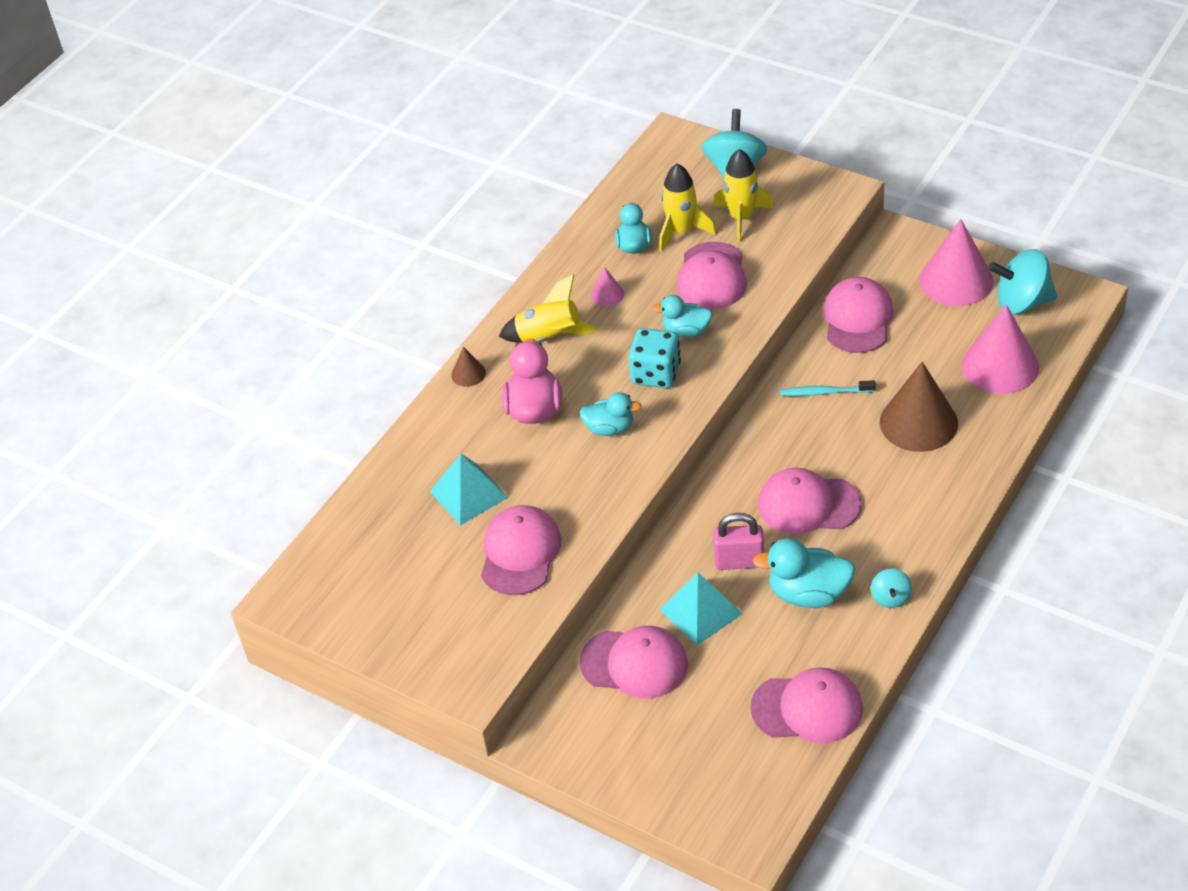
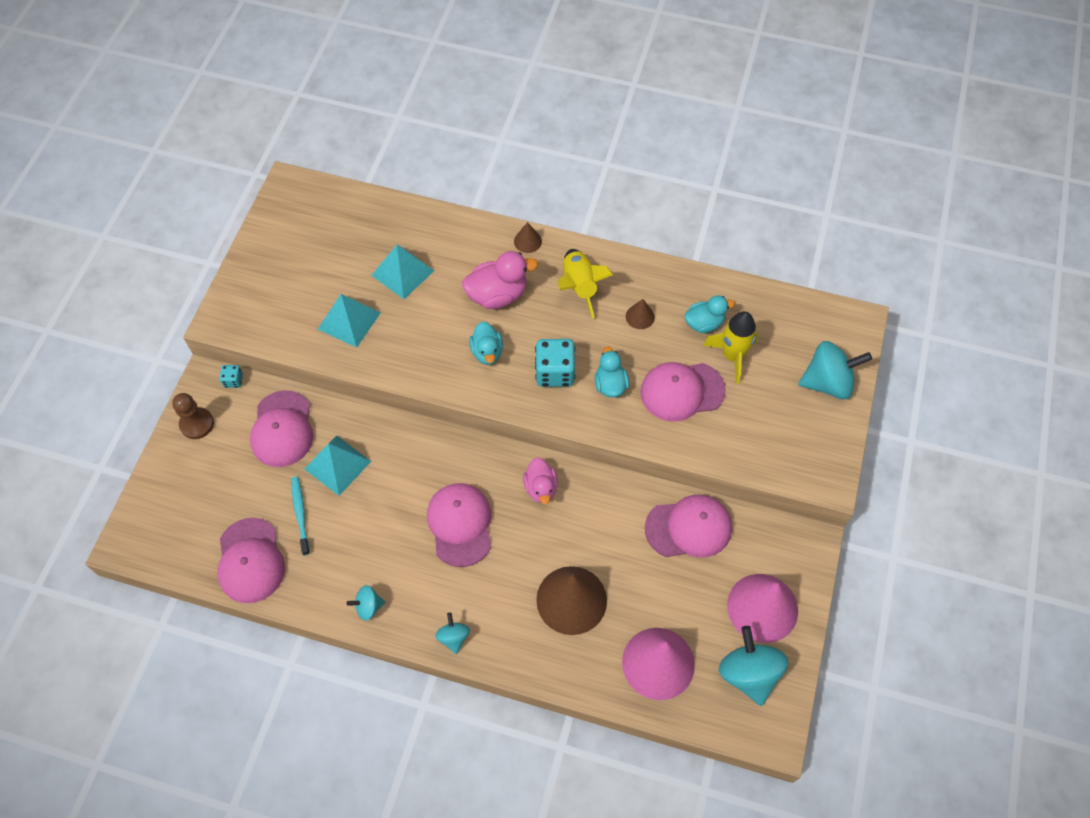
camera: 70 degrees right, 15 degrees up
pink cap [481,505,561,595] -> turquoise pyramid [318,294,381,348]
pink cone [591,267,624,307] -> brown cone [626,299,655,329]
yellow rocket [713,149,774,242] -> none
pink padlock [713,513,764,570] -> none
turquoise duck [752,538,855,608] -> none
turquoise toothbrush [780,380,876,396] -> turquoise toothbrush moved to [291,477,310,555]
none -> brown pawn [172,393,214,439]
none -> turquoise dice [219,365,243,388]
none -> turquoise spinning top [435,613,470,654]
none -> pink duck [523,458,558,504]

